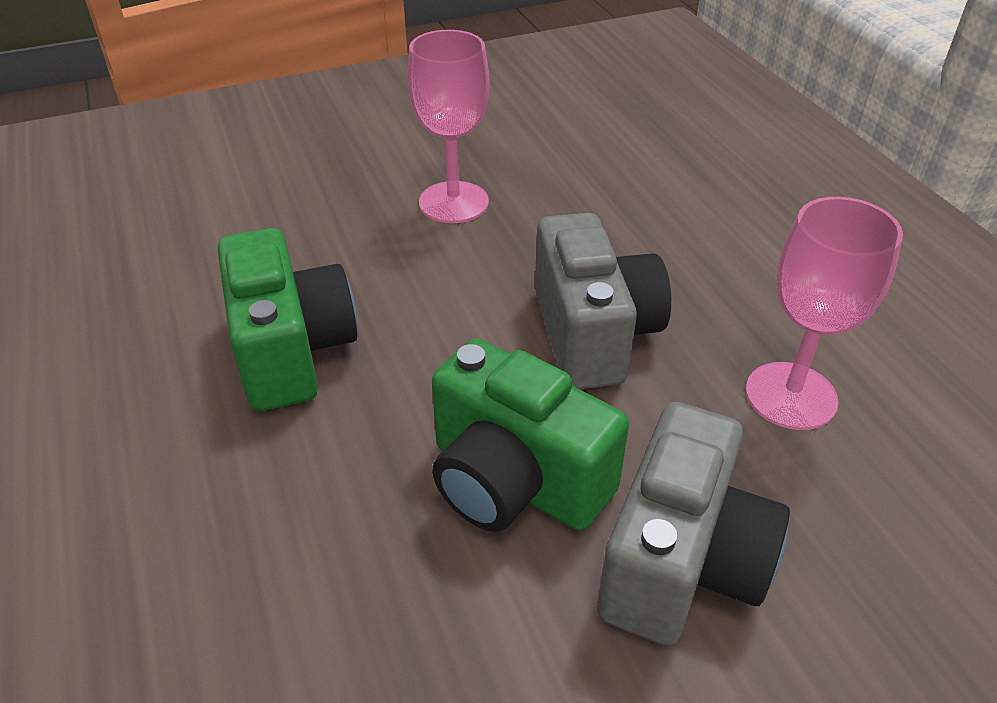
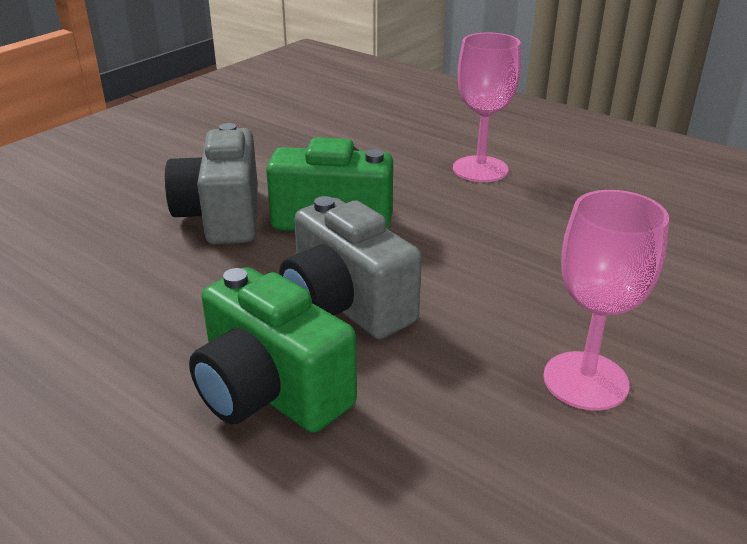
camera: 150 degrees right, 10 degrees down
green camera [218,228,358,411] -> green camera moved to [189,267,357,433]
pink goblet [746,197,903,430] -> pink goblet moved to [453,32,521,182]

